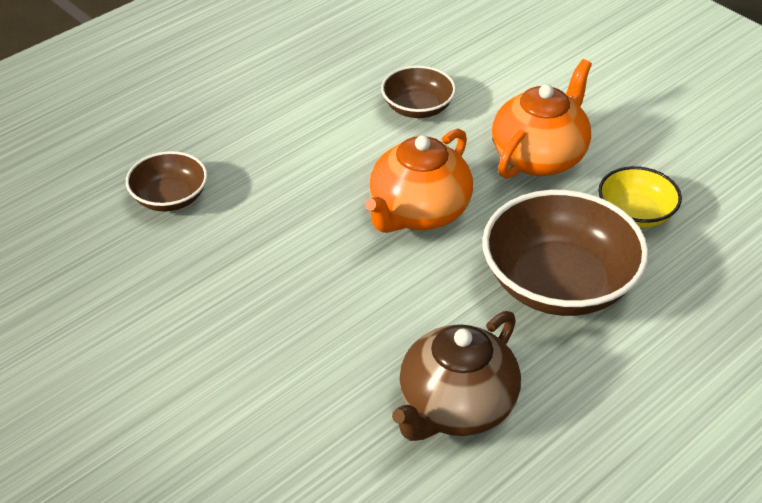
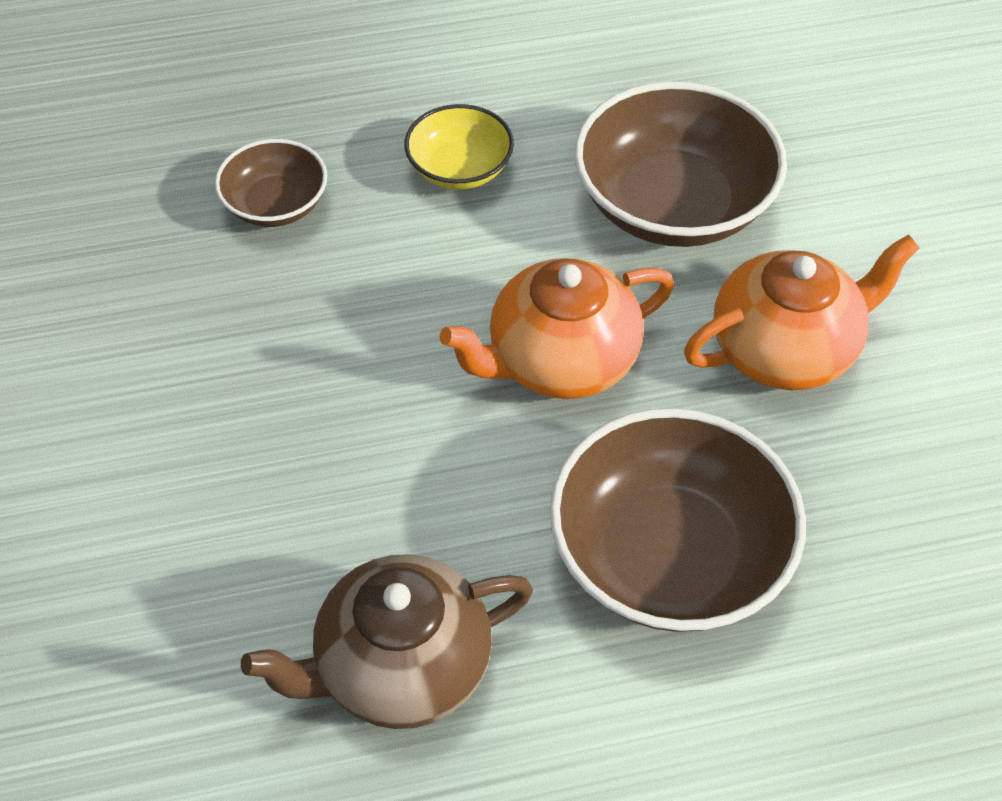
camera: 30 degrees right, 10 degrees up
brown bowl [381,65,456,118] -> brown bowl [574,82,787,247], size x1.86
yellow bowl [598,166,682,228] -> yellow bowl moved to [404,104,514,190]

